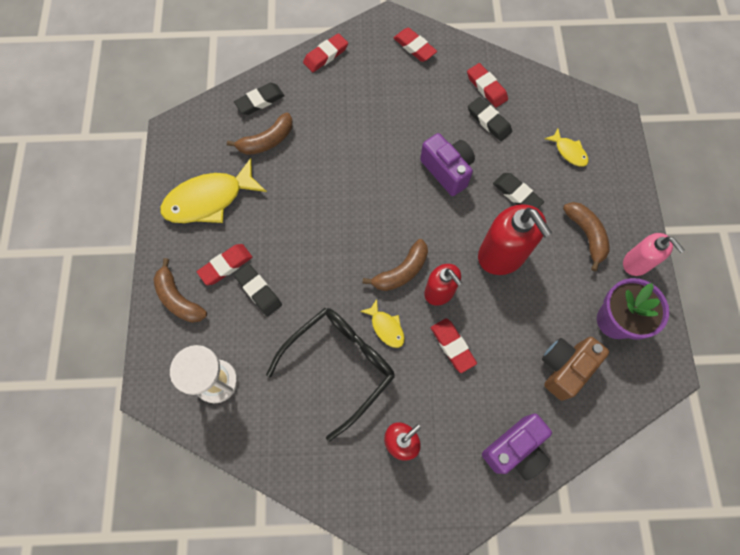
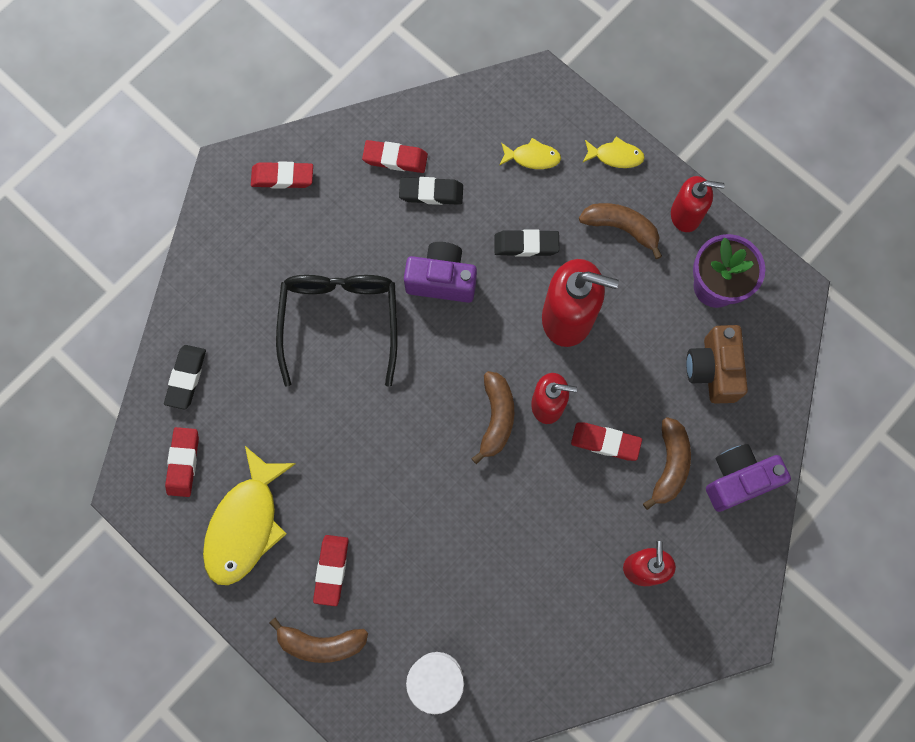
camera: 45 degrees left, 5 degrees up
brown banana [227,113,293,155] -> brown banana moved to [643,417,691,510]
black eraser [234,264,282,316] -> none
black glasses [266,308,395,441] -> black glasses moved to [276,275,397,387]
red eraser [303,33,348,72] -> red eraser moved to [165,427,199,497]
yellow fish [360,299,405,348] -> yellow fish moved to [582,136,645,168]
purple camera [482,413,552,480] -> purple camera turned 120 degrees counterclockwise [706,444,791,512]
pink soap dispenser [623,233,685,276] -> red soap dispenser [671,176,725,232]

